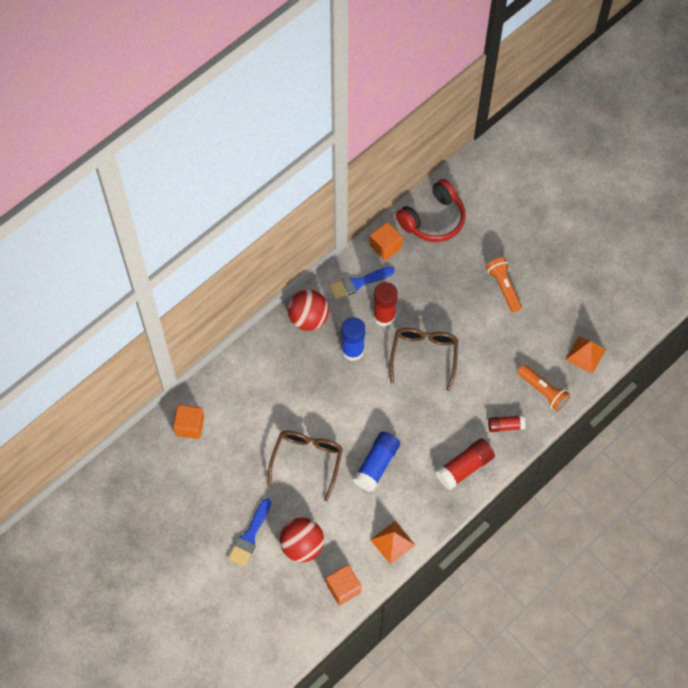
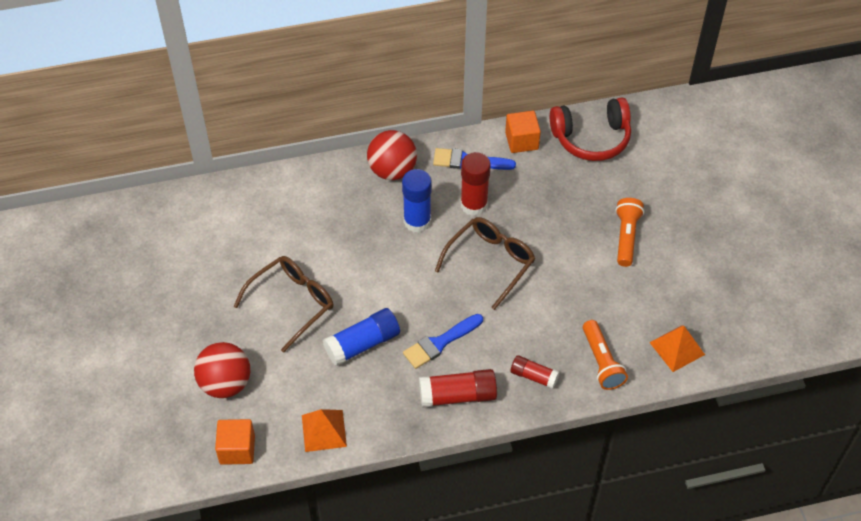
camera: 30 degrees right, 10 degrees down
orange cube [173,404,204,439] -> none
blue brush [228,498,271,566] -> blue brush moved to [403,314,483,369]

